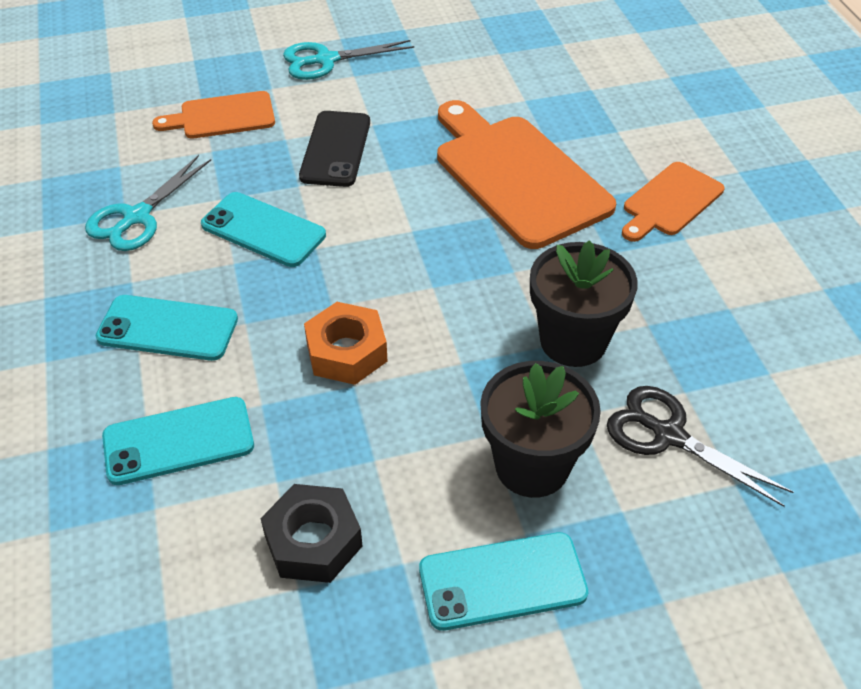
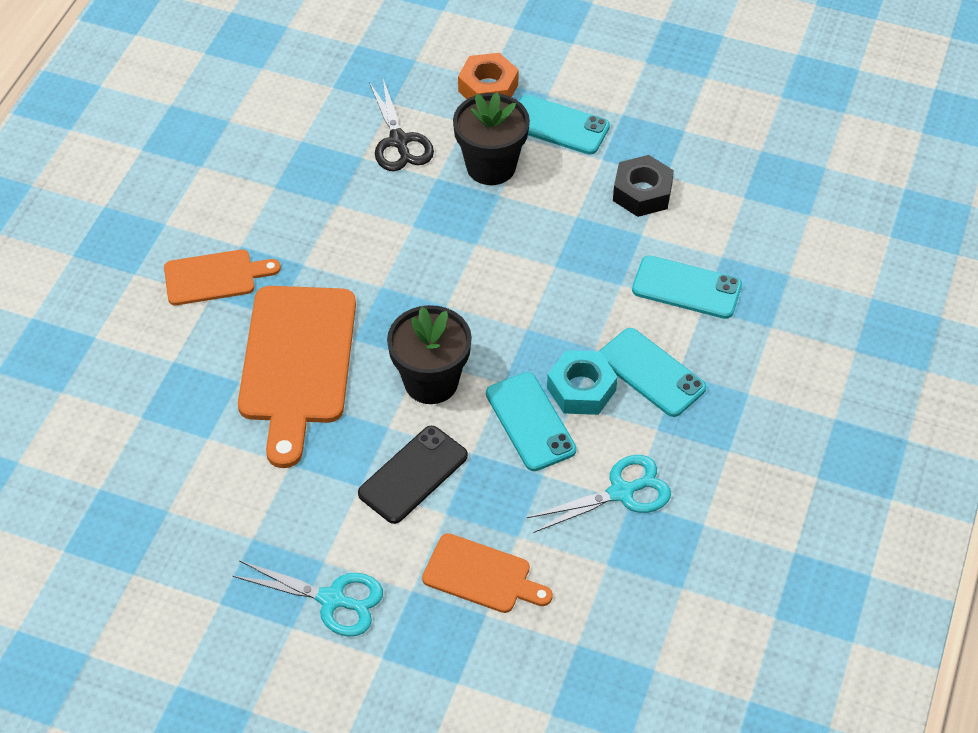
camera: 145 degrees left, 5 degrees up
orange nut [304,302,388,385] -> orange nut moved to [458,53,519,99]
black flower pot [530,240,638,367] -> black flower pot moved to [387,305,472,404]
none -> turquoise nut [547,350,618,415]

